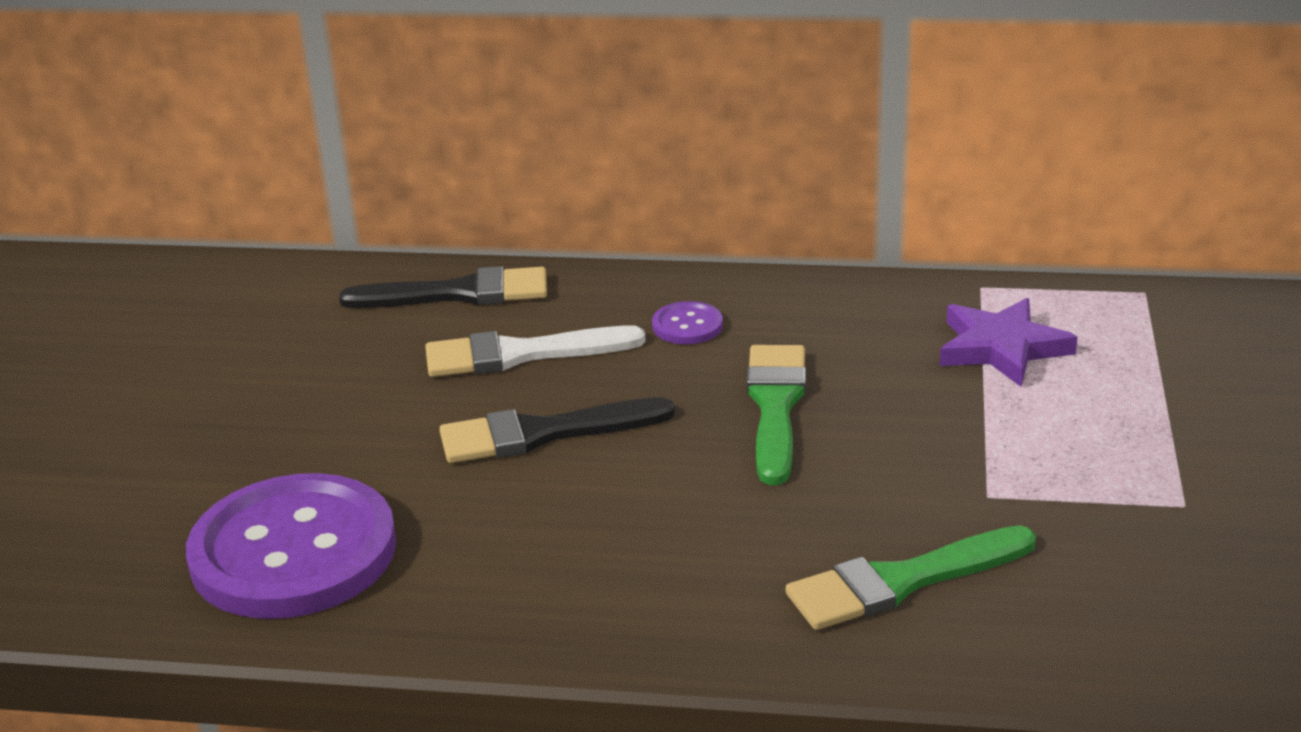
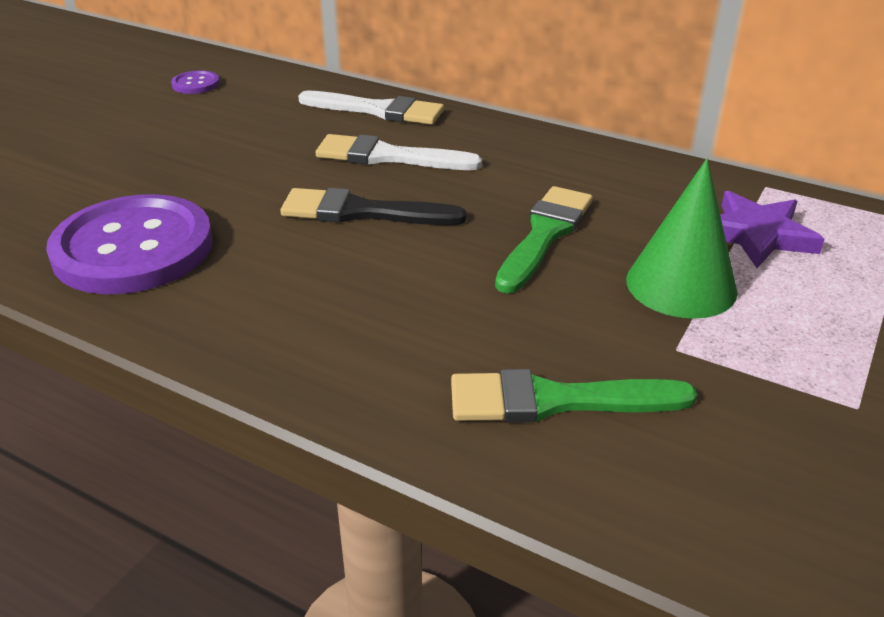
camera: 20 degrees right, 5 degrees up
black brush [339,266,547,308] -> white brush [298,91,444,125]
purple button [652,301,723,344] -> purple button moved to [171,70,220,94]
none -> green cone [626,158,738,319]

